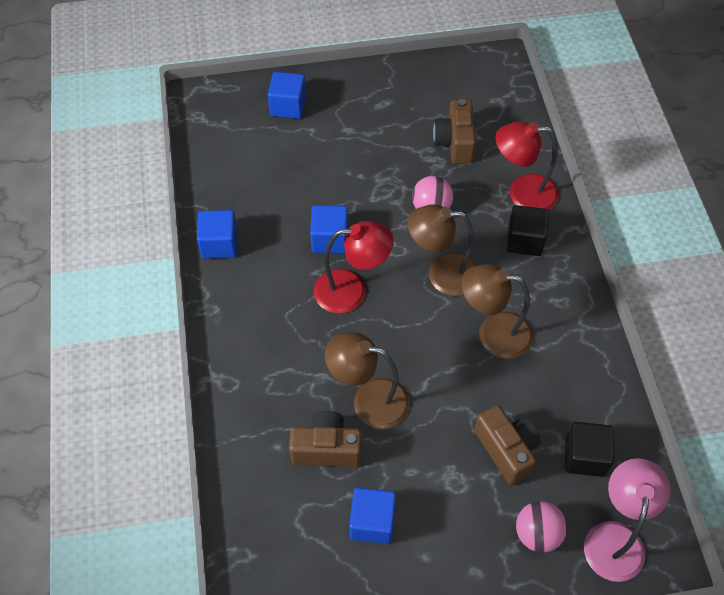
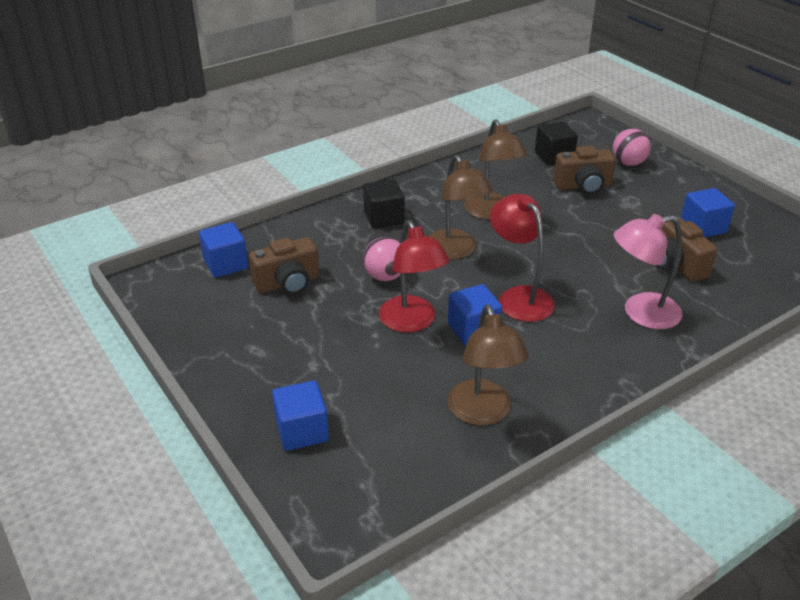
camera: 115 degrees left, 20 degrees down
blue cube [197,210,238,259] -> blue cube moved to [199,222,248,278]
brown lamp [325,332,410,429] -> brown lamp moved to [447,304,529,425]
brown camera [474,405,541,485] -> brown camera turned 135 degrees counterclockwise [553,146,616,194]
red lamp [496,121,559,211] -> red lamp moved to [379,220,450,332]
pink lamp [584,458,671,582] -> pink lamp moved to [614,214,683,329]

